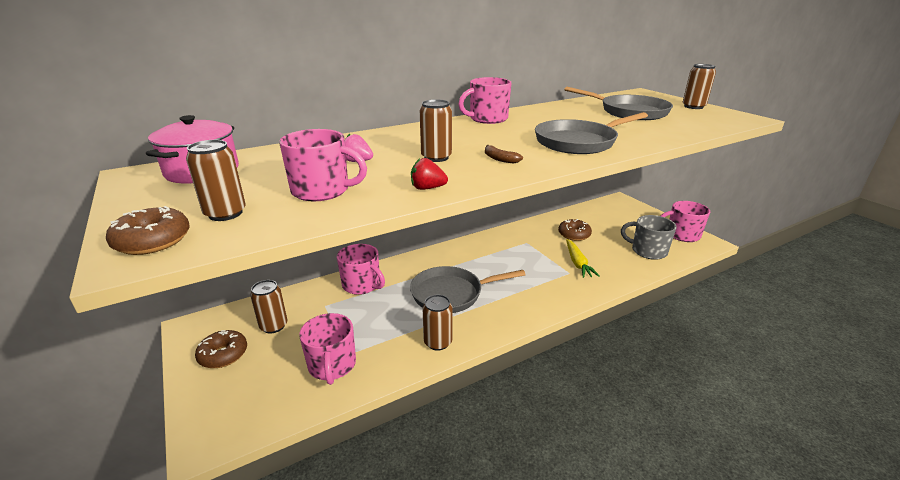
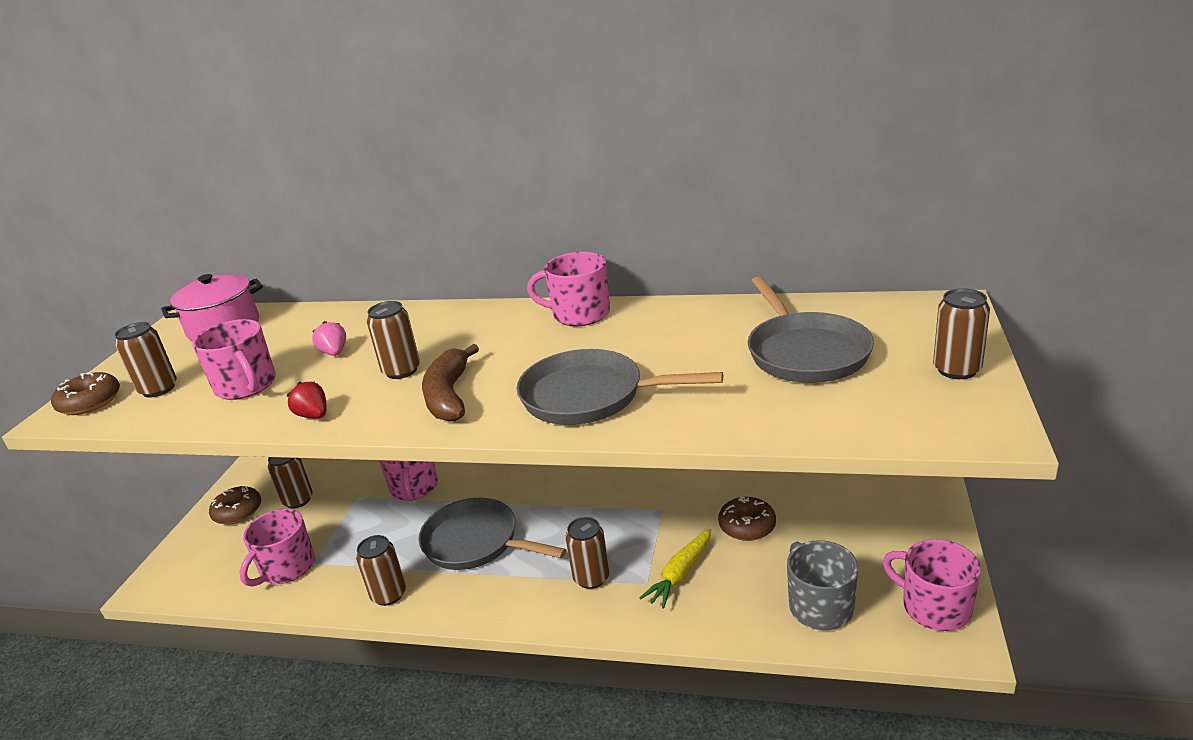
camera: 45 degrees right, 0 degrees up
brown banana [485,145,523,163] -> brown banana [422,344,479,422], size x1.99
none -> brown can [565,517,610,589]

